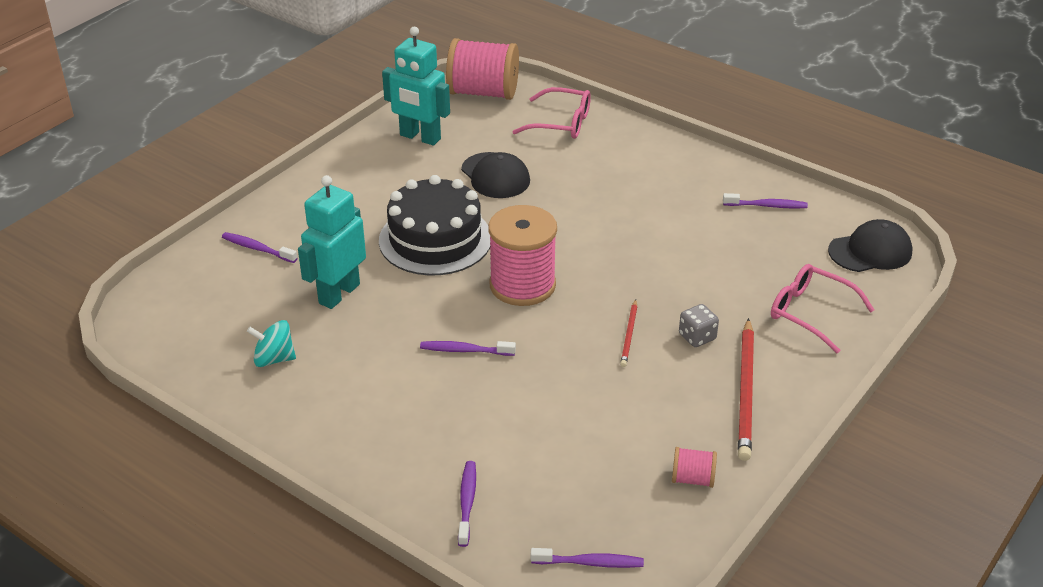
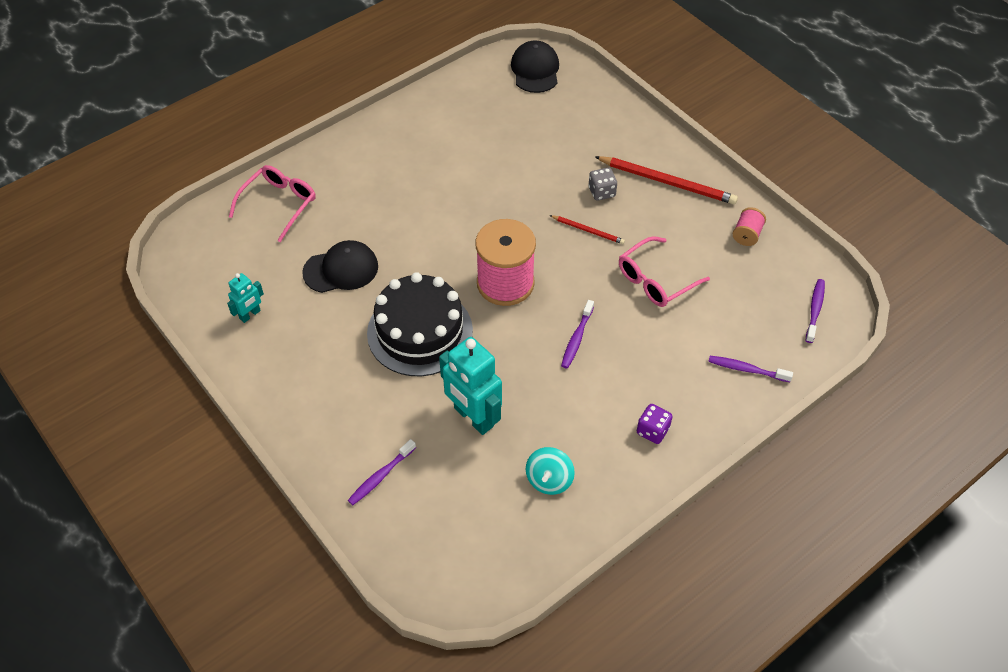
camera: 75 degrees left, 15 degrees up
turquoise robot [382,27,450,145] -> turquoise robot [227,273,264,323], size x0.52
pink spool [446,38,519,100] -> none
purple toothbrush [723,193,808,209] -> none
pink glasses [771,264,874,353] -> pink glasses moved to [619,236,710,307]
none -> purple dice [637,404,673,444]

